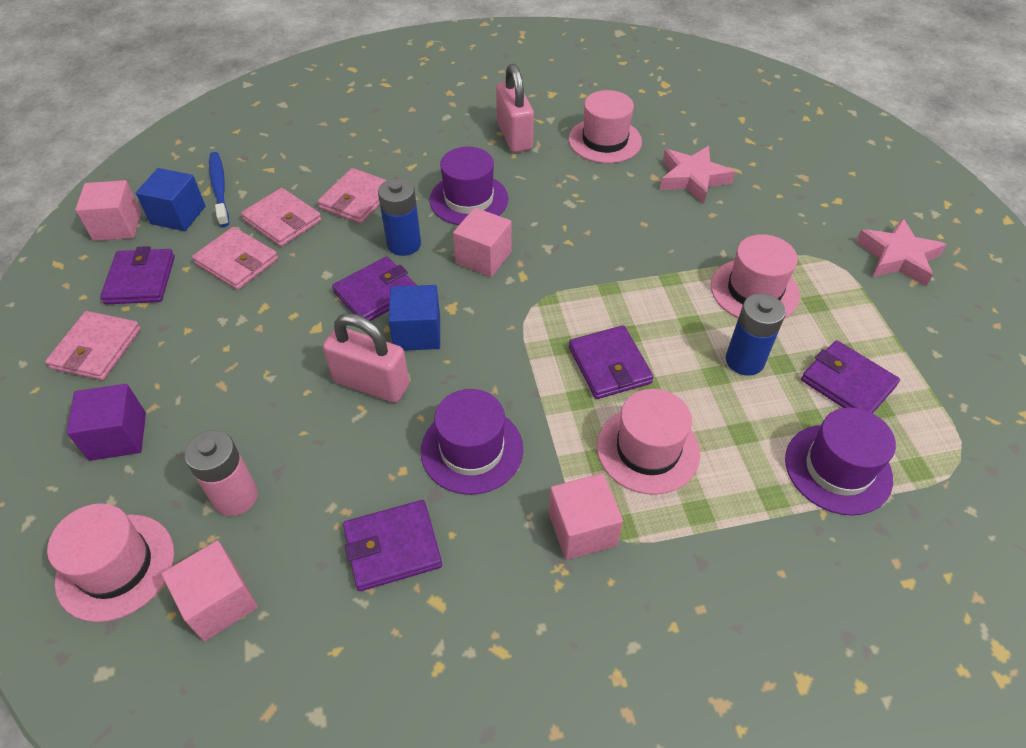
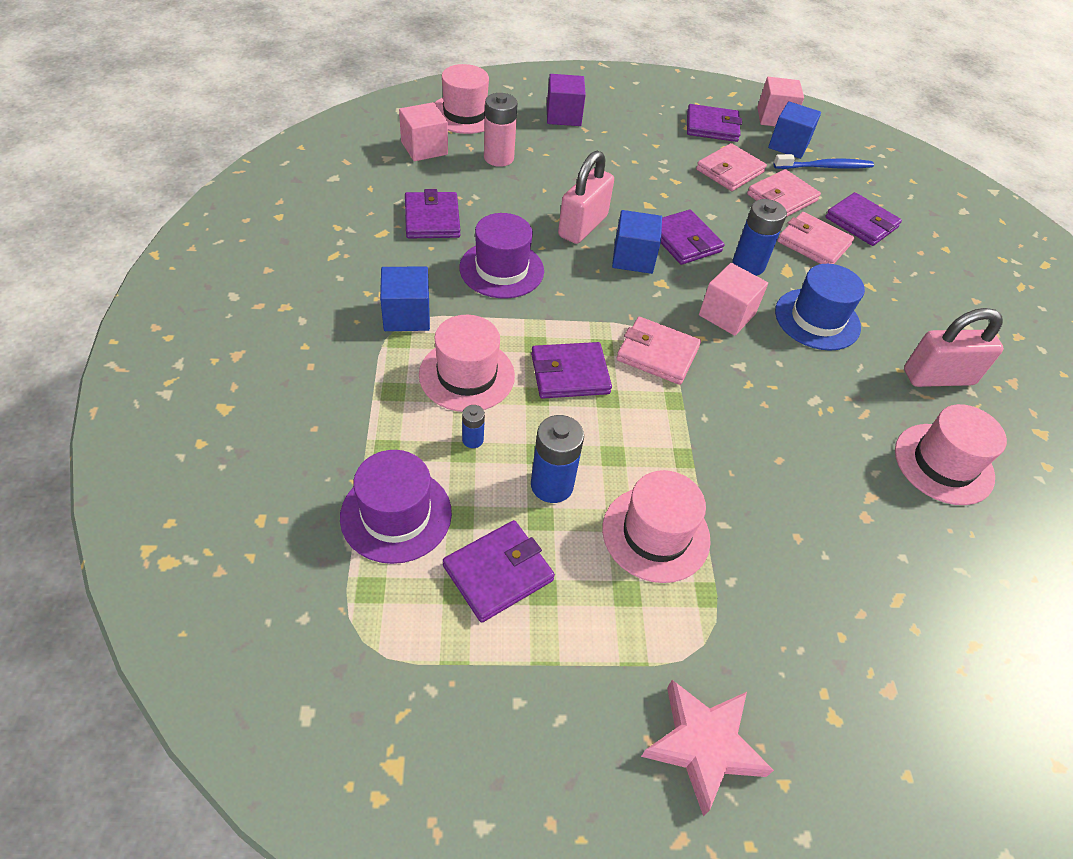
camera: 95 degrees right, 0 degrees up
pink wallet [45,311,141,380] -> pink wallet moved to [616,317,701,385]
purple hat [429,147,508,225] -> blue hat [775,264,865,351]
pink cube [549,473,623,560] -> blue cube [380,267,430,331]
pink star [660,146,736,204] -> none
none -> blue battery [462,405,485,448]
none -> purple wallet [825,192,902,246]

